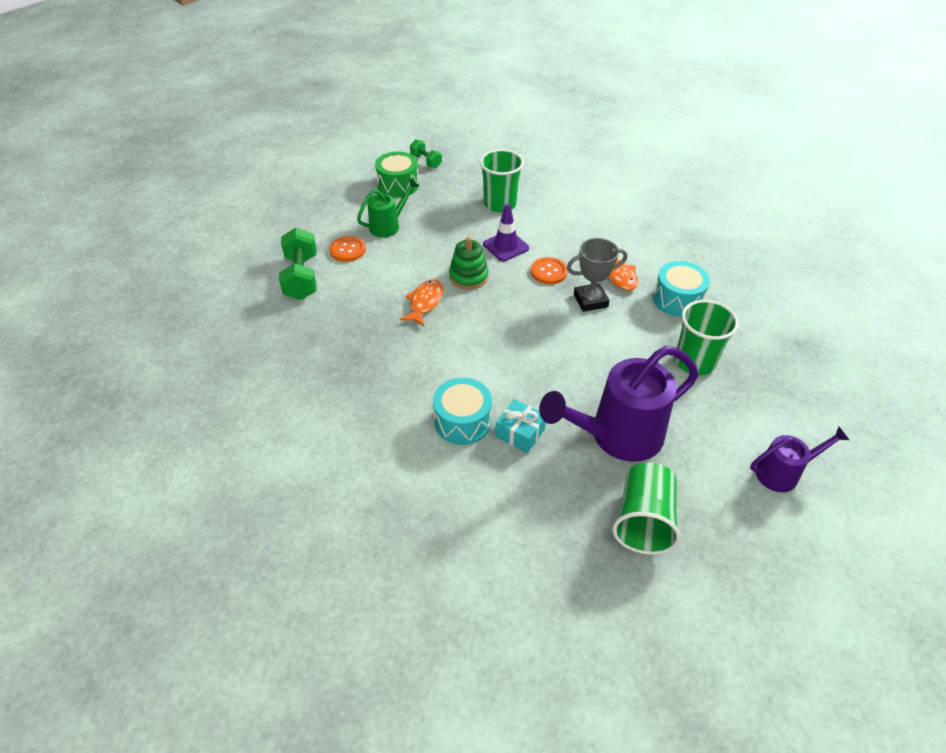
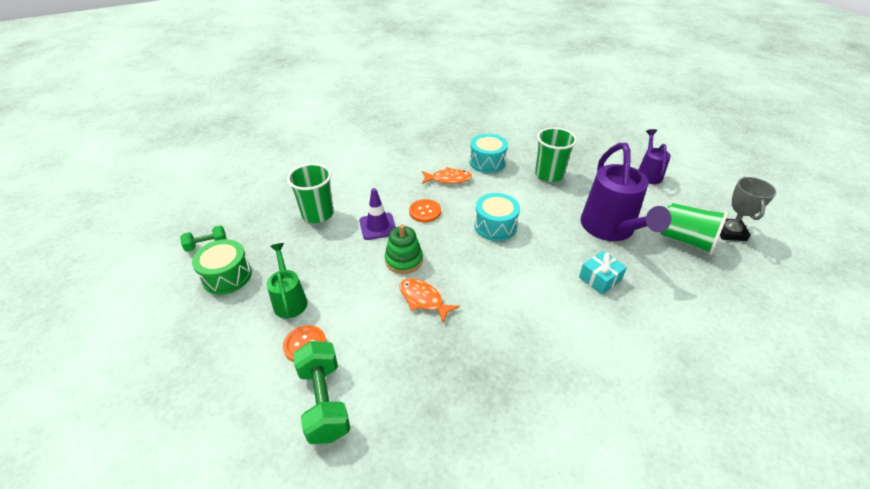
camera: 70 degrees left, 5 degrees down
green dumbbell [279,228,317,300] -> green dumbbell turned 60 degrees clockwise [293,341,351,444]
turquoise drum [433,378,492,445] -> turquoise drum moved to [474,193,520,241]
grey trophy [567,238,627,312] -> grey trophy moved to [720,177,776,241]

